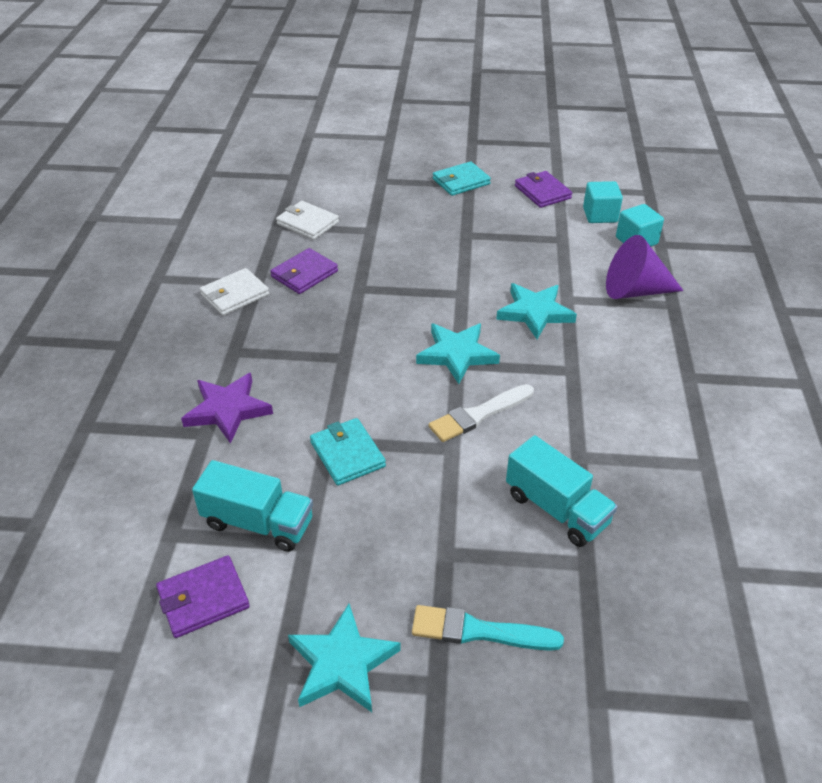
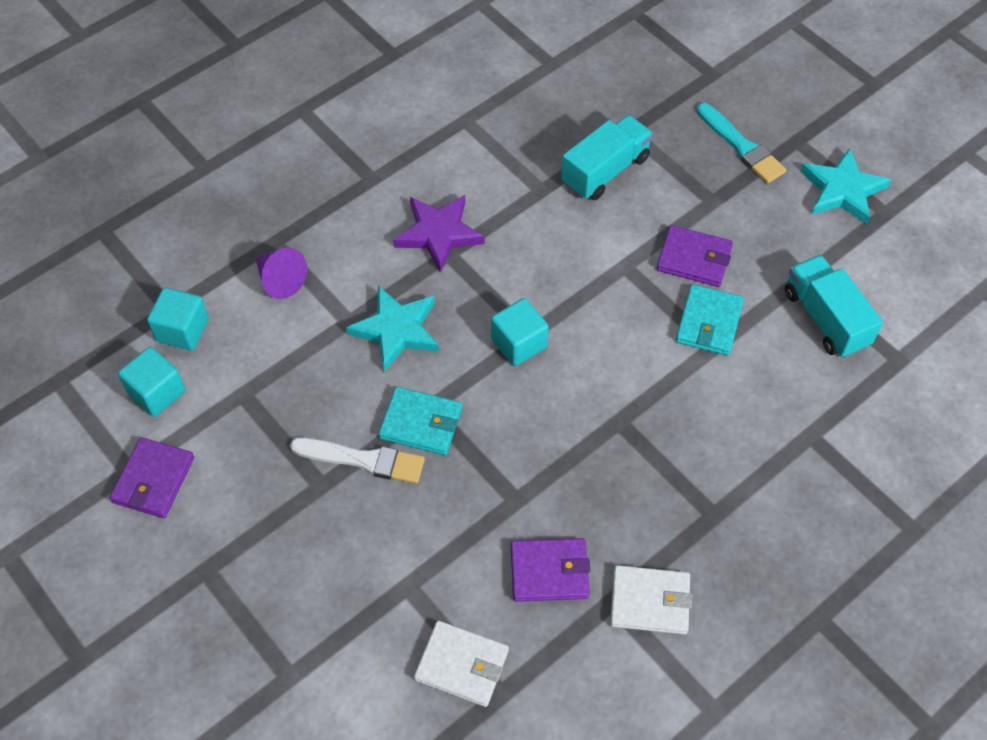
camera: 135 degrees left, 15 degrees up
purple wallet [156,555,250,638] -> purple wallet moved to [656,225,733,287]
purple star [181,373,273,444] -> purple star moved to [393,195,485,272]
white wallet [276,201,339,240] -> white wallet turned 60 degrees counterclockwise [414,621,509,707]
turquoise star [416,323,500,384] -> turquoise cube [491,298,549,366]
white brush [429,384,534,442] -> white brush moved to [290,437,425,484]
turquoise wallet [433,161,491,196] -> turquoise wallet moved to [379,387,462,455]
turquoise truck [506,435,617,547] -> turquoise truck turned 45 degrees clockwise [561,115,653,200]
purple cone [606,235,684,299] -> purple cone [255,248,307,299], size x0.65

